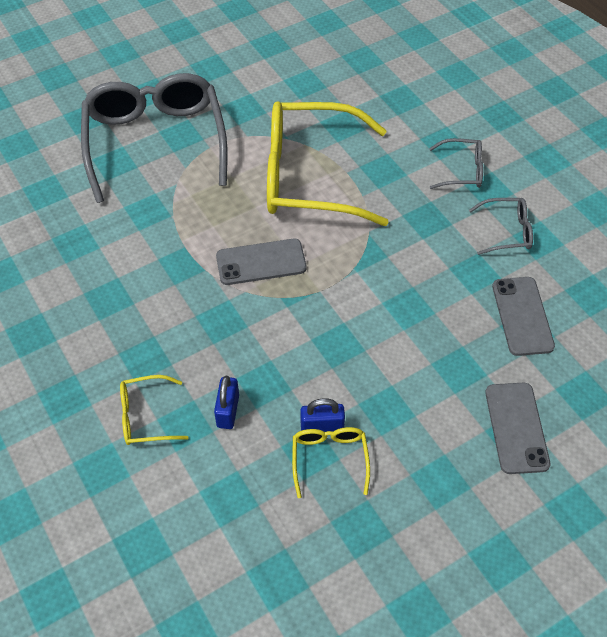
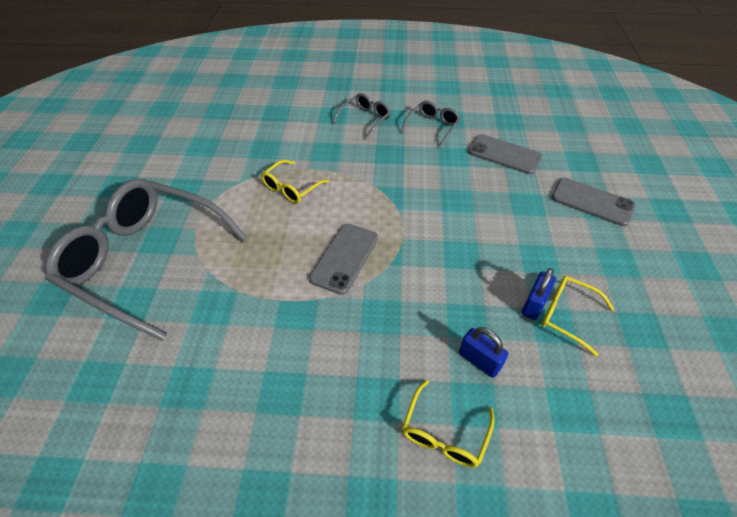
camera: 55 degrees left, 5 degrees down
yellow glasses [267,101,389,226] -> yellow glasses [261,160,329,203], size x0.43

